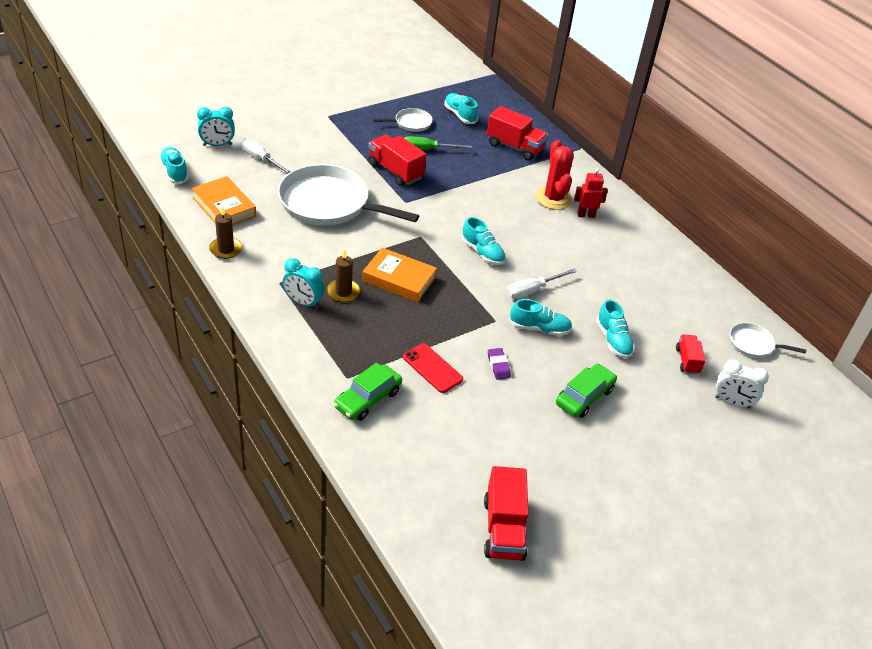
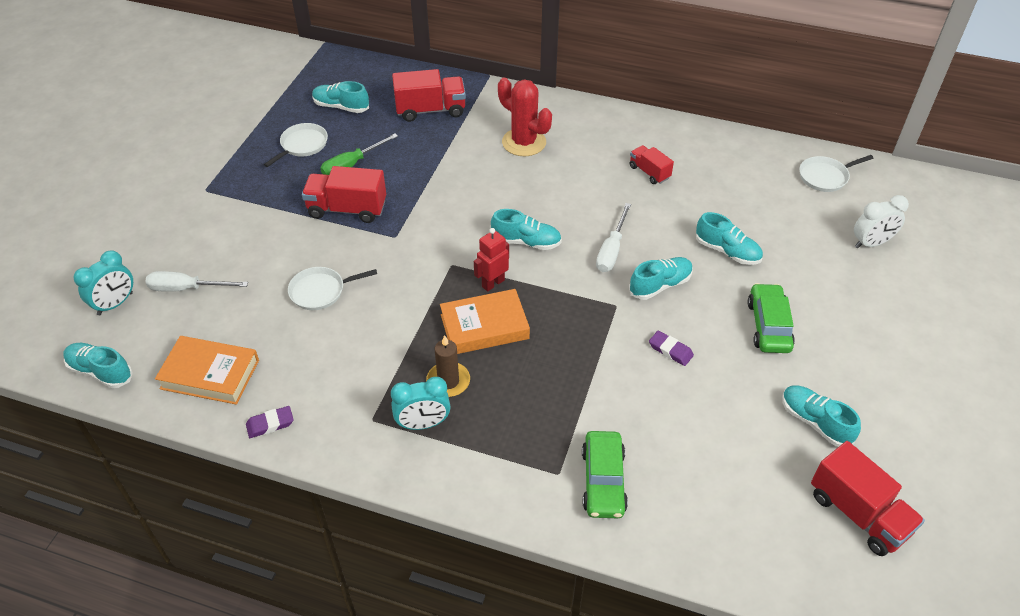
camera: 35 degrees left, 5 degrees up
brown candle [209,206,242,259] -> purple eraser [246,406,294,438]
white pan [278,164,419,226] -> white pan [288,267,377,310], size x0.46
red phone [403,343,463,393] -> none
red robot [574,168,608,218] -> red robot moved to [474,228,509,292]
red truck [676,334,706,374] -> red truck moved to [630,145,674,184]
none -> turquoise shoe [782,385,861,447]

